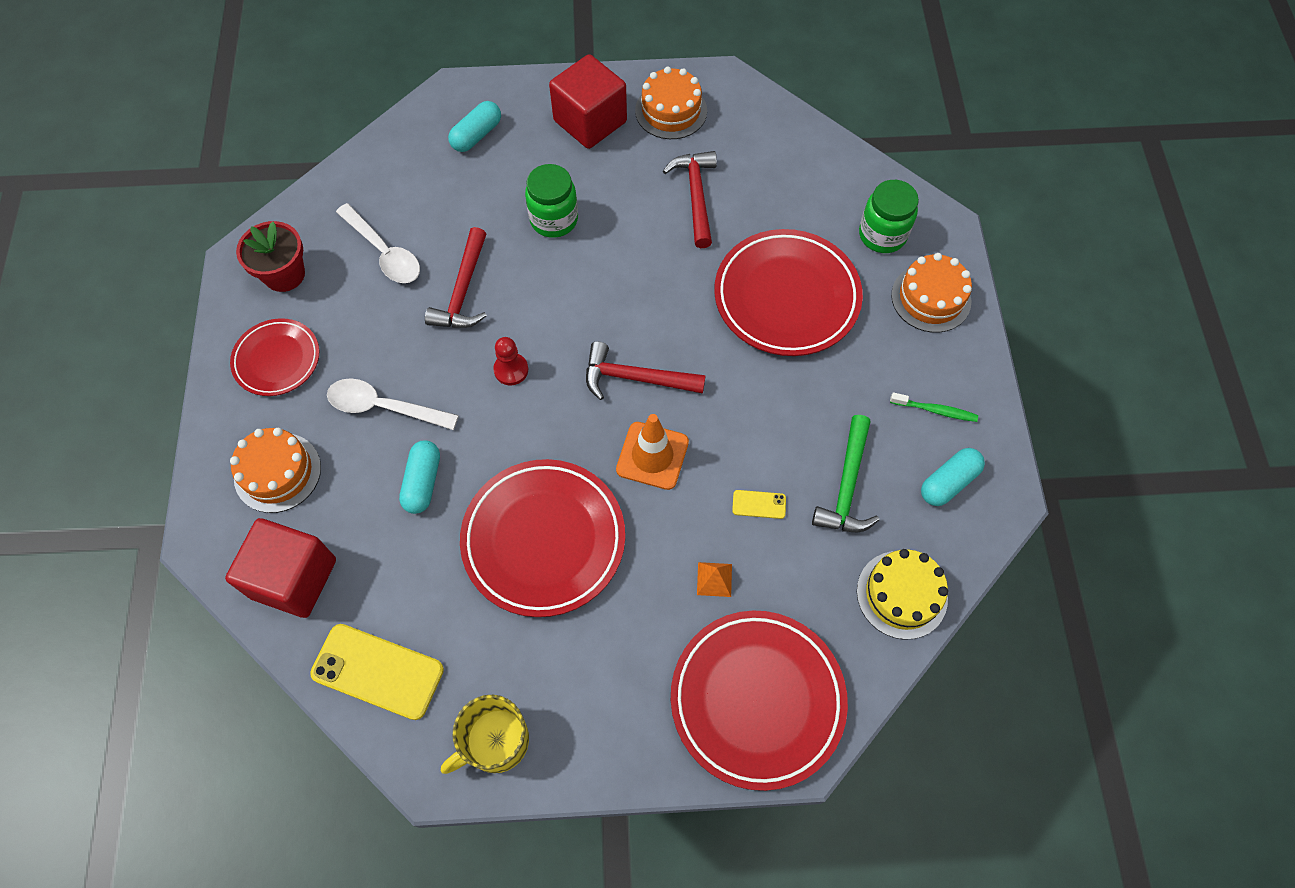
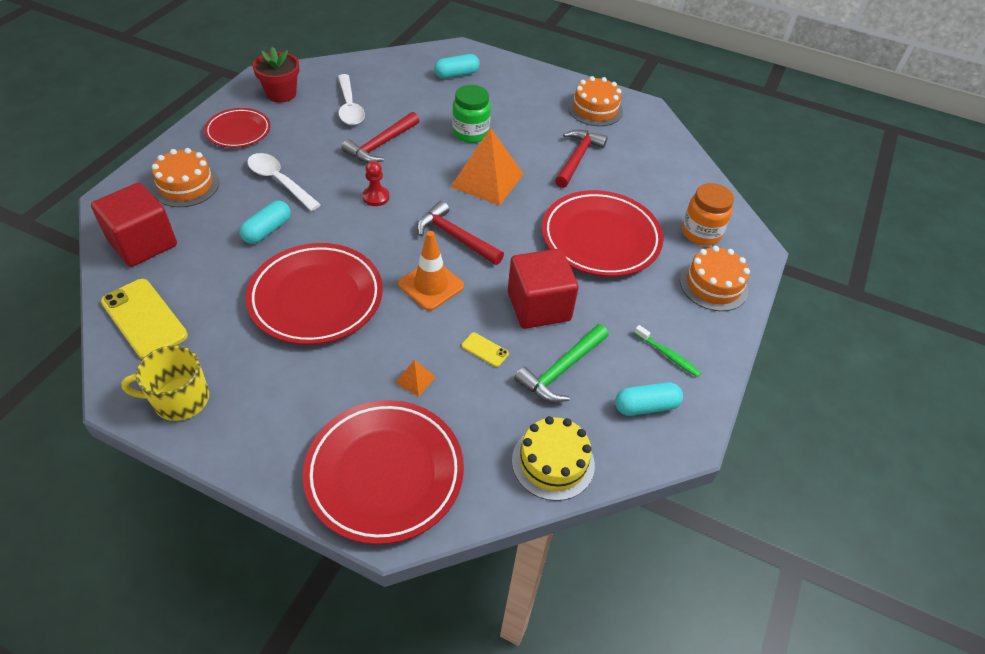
camera: 25 degrees right, 15 degrees down
red cube [549,54,627,149] -> red cube moved to [508,249,579,329]
green jar [859,180,919,253] -> orange jar [682,183,734,246]
none -> orange pyramid [450,128,523,206]

